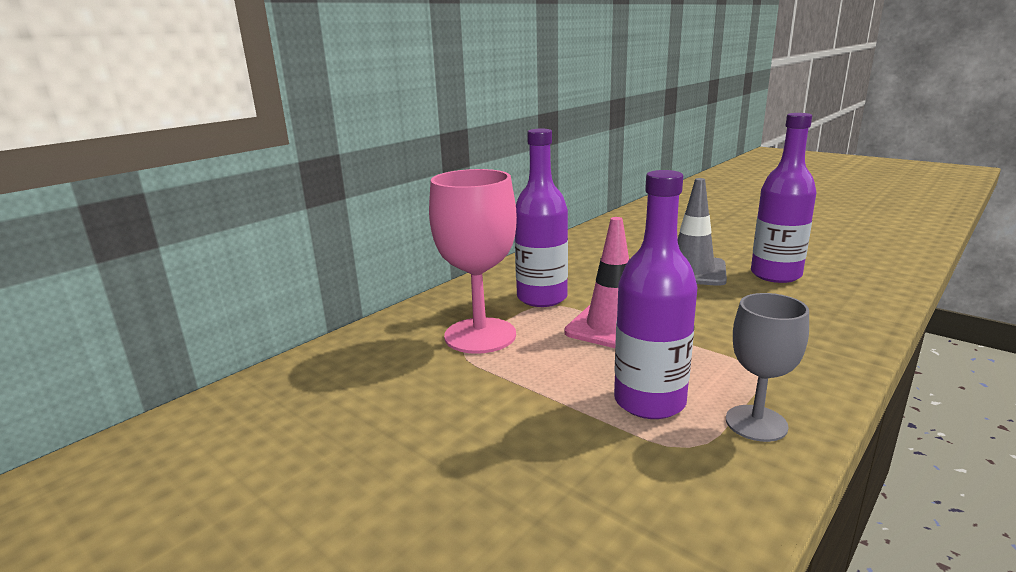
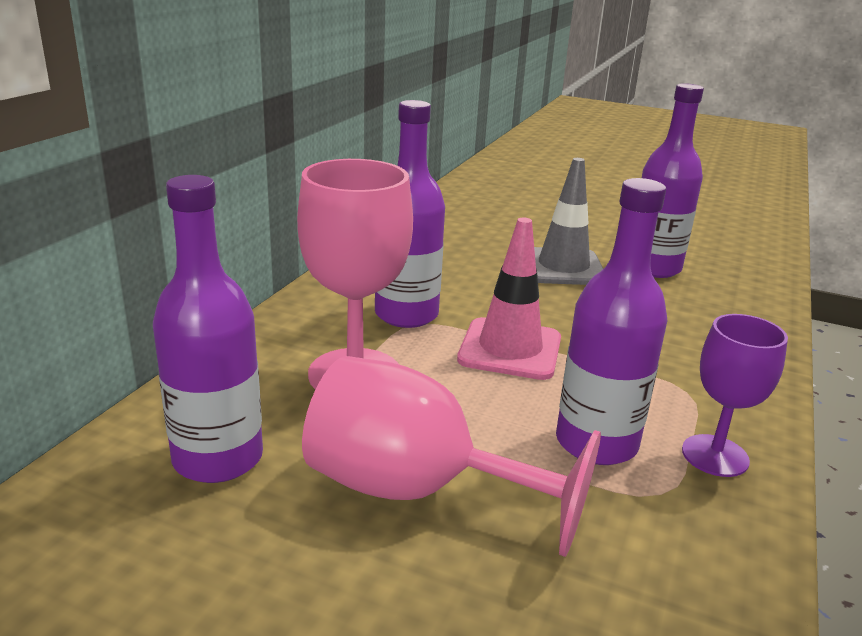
camera: 20 degrees left, 5 degrees up
grey goblet [726,293,809,442] -> purple goblet [682,314,788,477]
none -> purple bottle [153,175,263,483]
none -> pink goblet [302,356,601,557]

